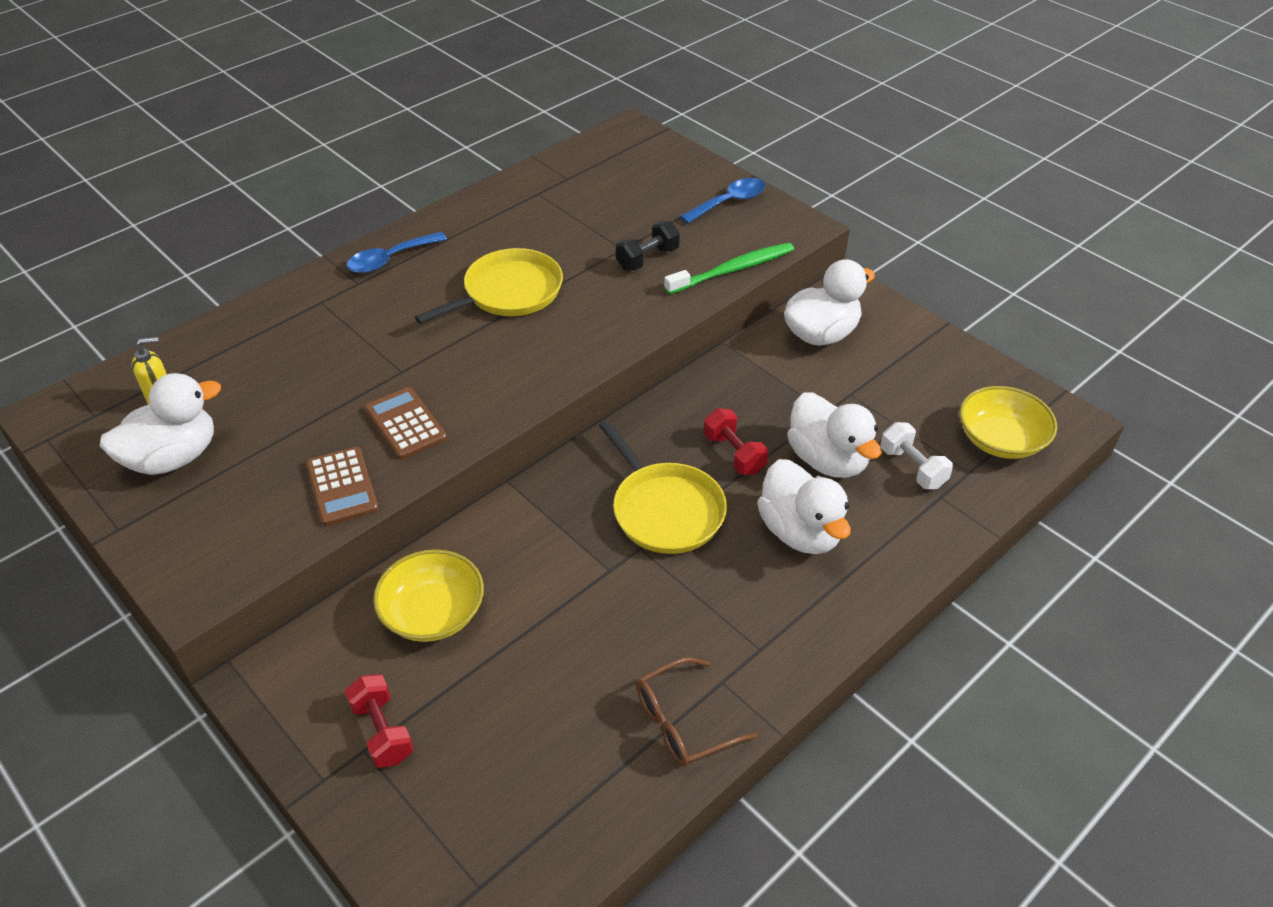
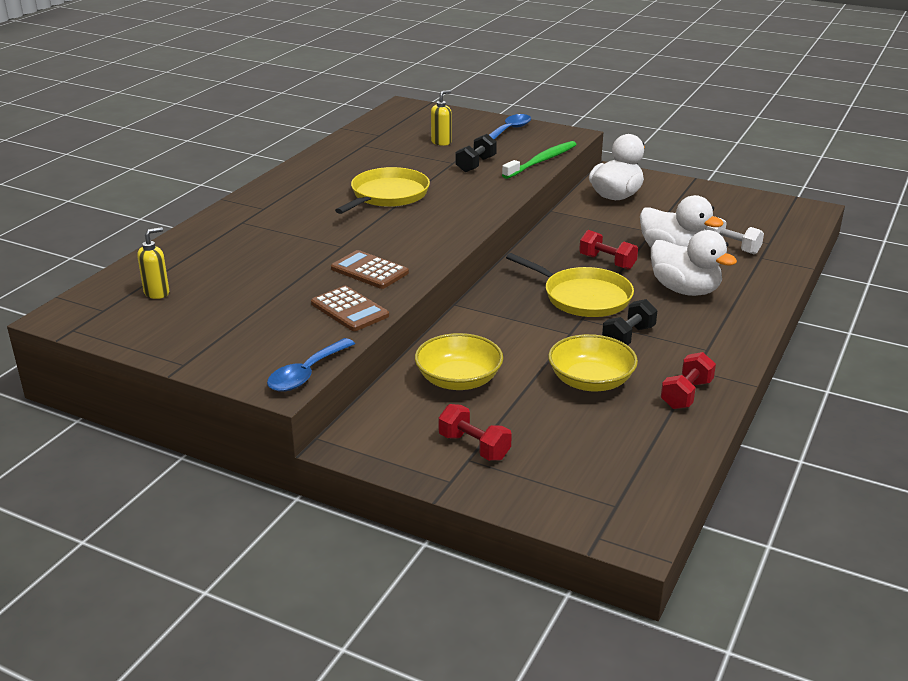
camera: 20 degrees left, 15 degrees down
white duck [100,373,221,475] -> none
blue spoon [346,232,447,273] -> blue spoon moved to [267,338,355,392]
brown glasses [636,657,757,767] -> red dumbbell [661,352,716,409]
yellow bowl [960,386,1057,459] -> yellow bowl moved to [548,334,638,391]
none -> yellow soap dispenser [431,90,452,146]
none -> black dumbbell [602,299,658,345]

